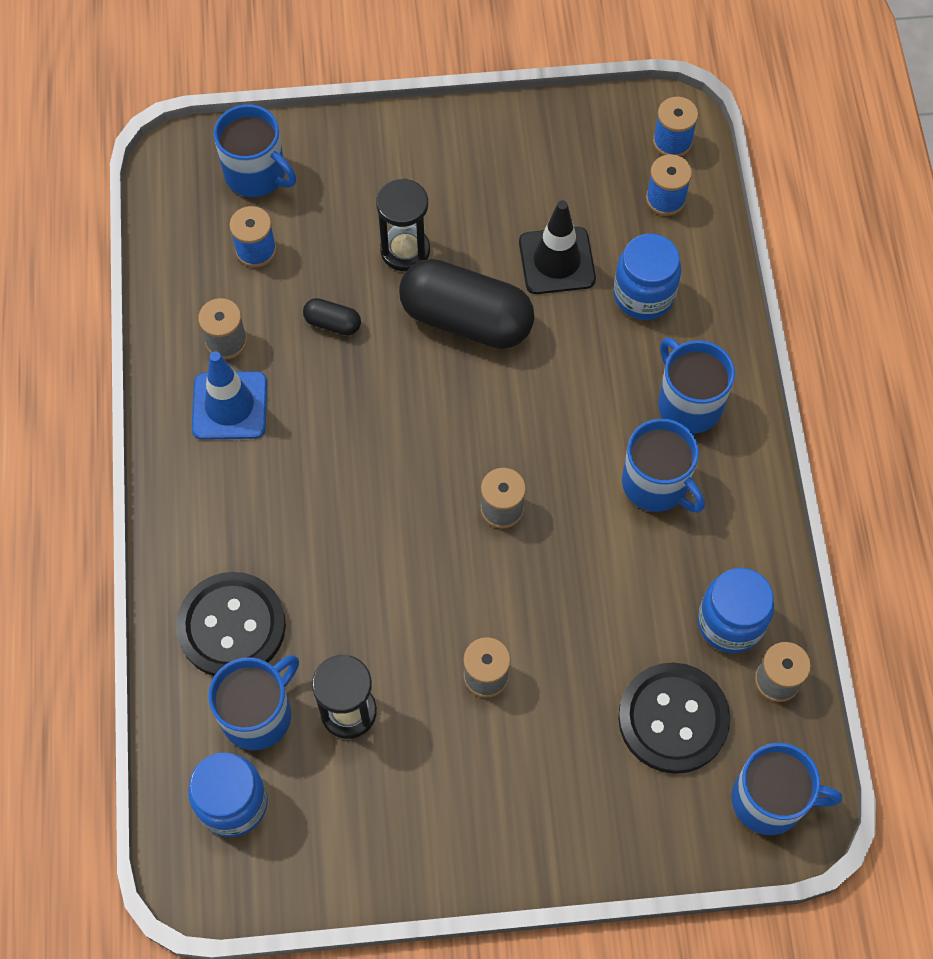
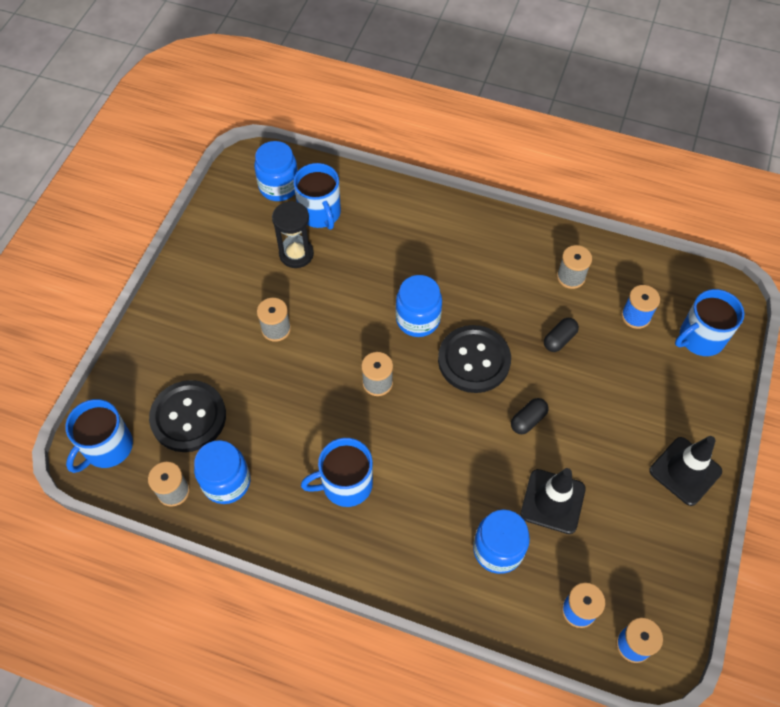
camera: 115 degrees right, 5 degrees down
black button [176,572,286,676] -> black button moved to [438,325,511,393]
blue traffic cone [192,351,267,440] -> none
black hourglass [376,178,430,271] -> none
black capsule [399,259,535,349] -> black capsule [511,398,548,434], size x0.43
blue mug [658,338,735,434] -> none
none -> blue jar [396,275,442,337]
none -> black traffic cone [649,436,722,506]

